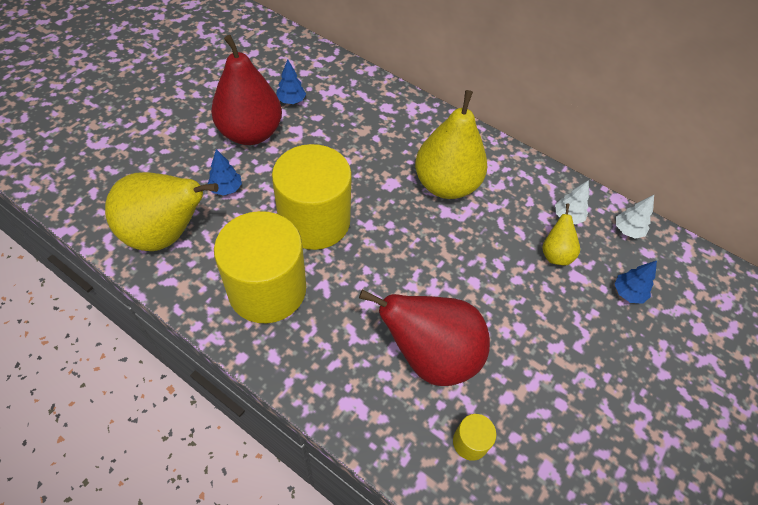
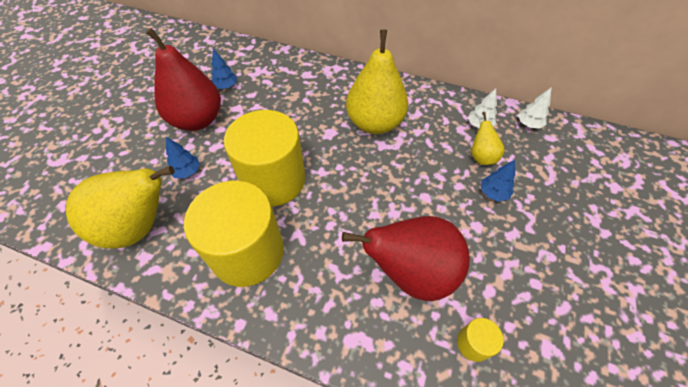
camera: 10 degrees left, 0 degrees up
blue tree [615,261,657,304] -> blue tree moved to [481,160,515,202]

